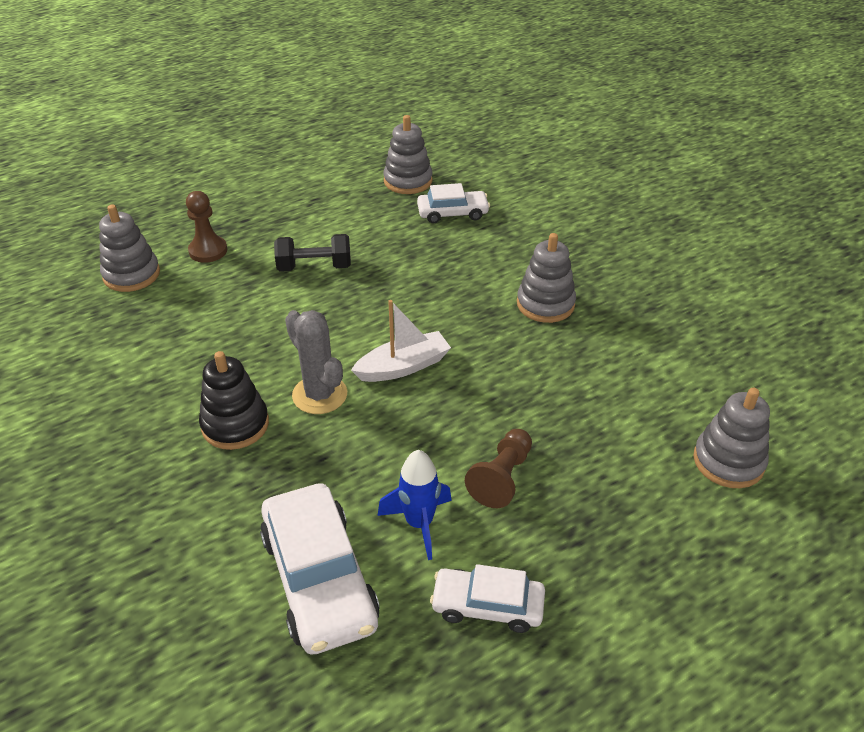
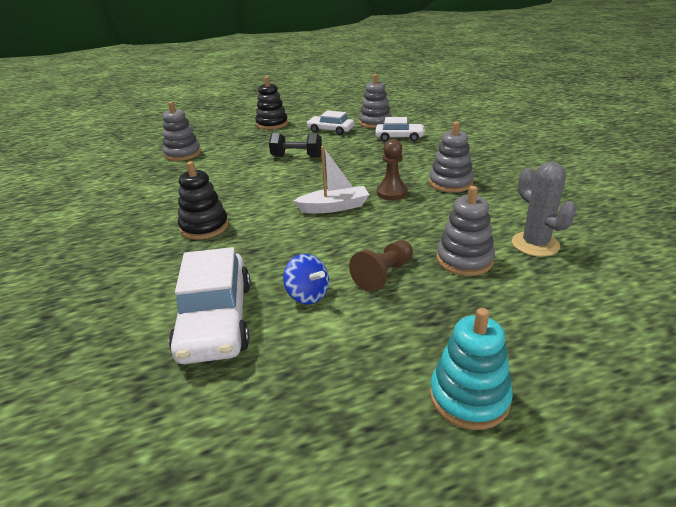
camera: 15 degrees right, 10 degrees down
brown pawn [186,191,227,263] -> brown pawn moved to [377,139,408,200]
grey cactus [285,310,347,414] -> grey cactus moved to [512,162,576,257]
blue rocket [377,450,452,560] -> blue spinning top [283,254,329,305]
white car [430,564,545,633] -> white car moved to [307,110,354,135]
grey stacking toy [693,388,770,488] -> grey stacking toy moved to [436,186,495,276]
none -> black stacking toy [255,76,288,130]
none -> turquoise stacking toy [430,308,513,430]

